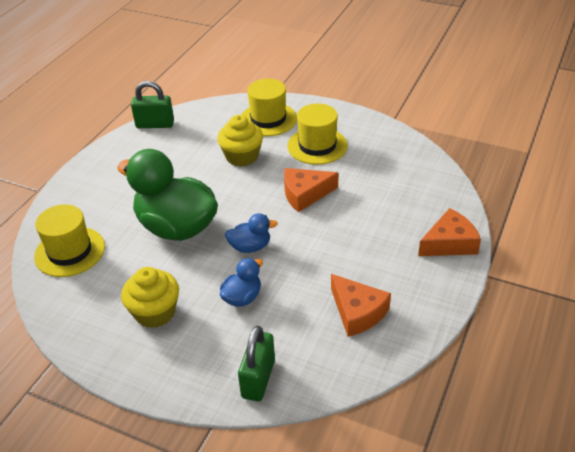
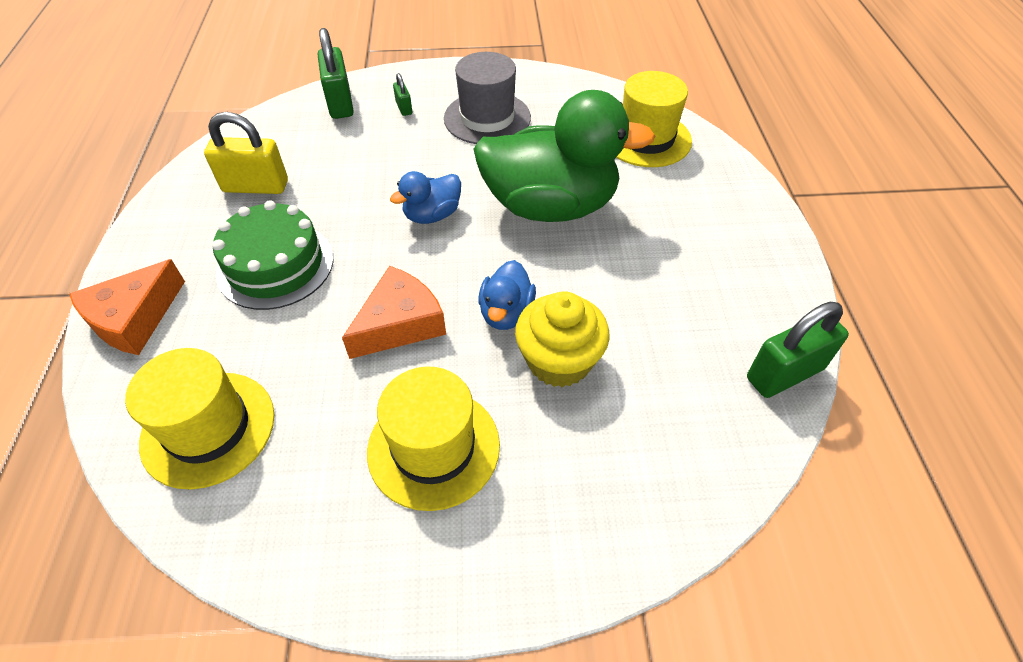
camera: 150 degrees right, 10 degrees up
yellow cupcake [121,267,179,328] -> grey hat [444,52,531,144]
blue duck [220,258,263,307] -> blue duck moved to [479,260,536,330]
yellow hat [241,79,297,136] -> yellow hat moved to [125,348,275,489]
orange cheese [331,274,391,337] -> yellow padlock [204,112,288,194]
none -> green cake [212,200,333,310]
none -> green padlock [393,73,412,116]

